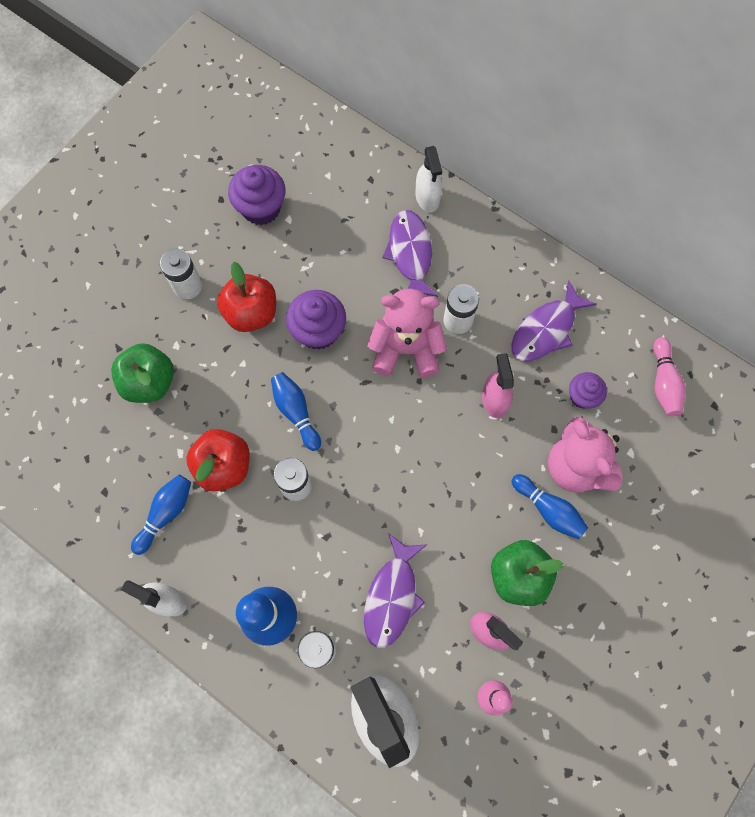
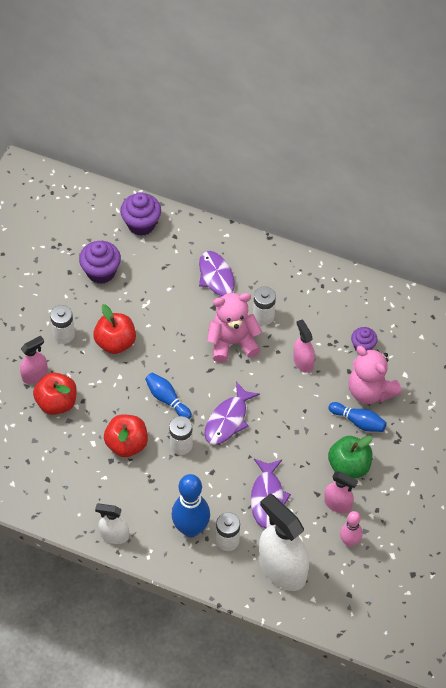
camera: 15 degrees left, 15 degrees down
green apple [111,343,174,403] -> red apple [33,372,77,415]
blue bowling pin [131,475,191,555] -> none
purple cupcake [286,290,346,350] -> purple cupcake moved to [120,192,161,236]
white spray bottle [415,146,442,213] -> none
purple fish [511,280,597,361] -> purple fish moved to [204,382,260,445]
pink bowling pin [653,337,686,417] -> none
none -> pink spray bottle [20,336,48,384]

